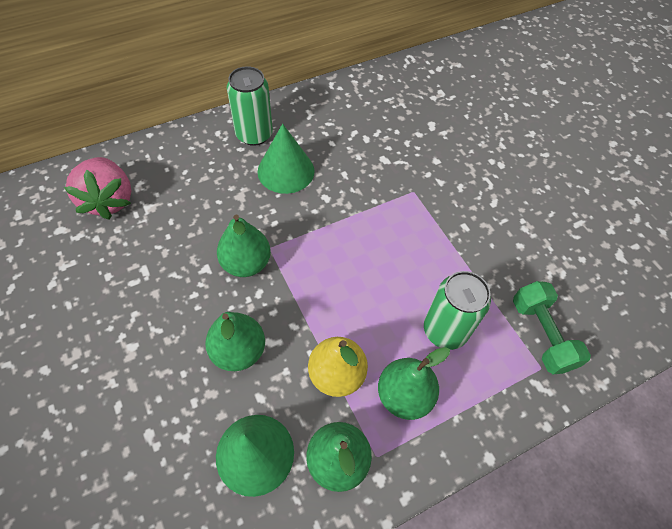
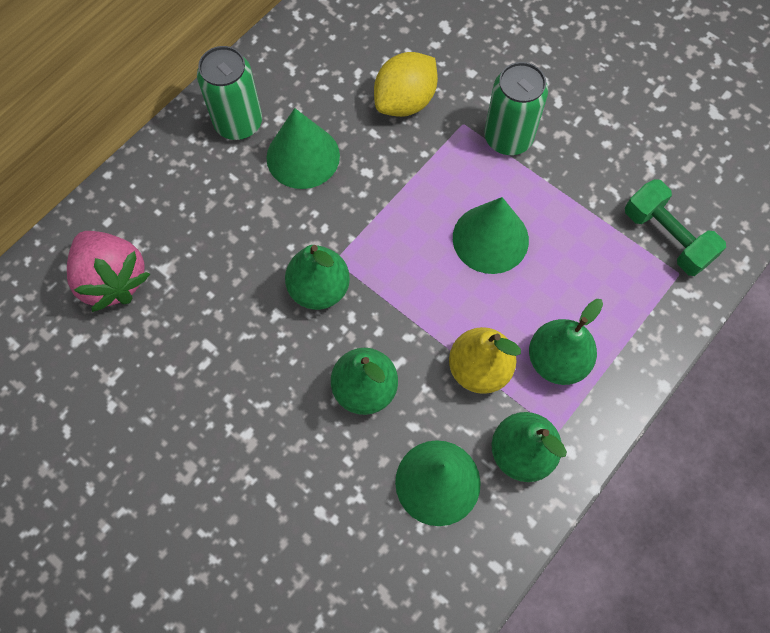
camera: 20 degrees left, 10 degrees up
green can [424,271,491,350] -> green can moved to [484,62,548,155]
none -> yellow lemon [374,52,438,117]
none -> green cone [453,197,529,274]

